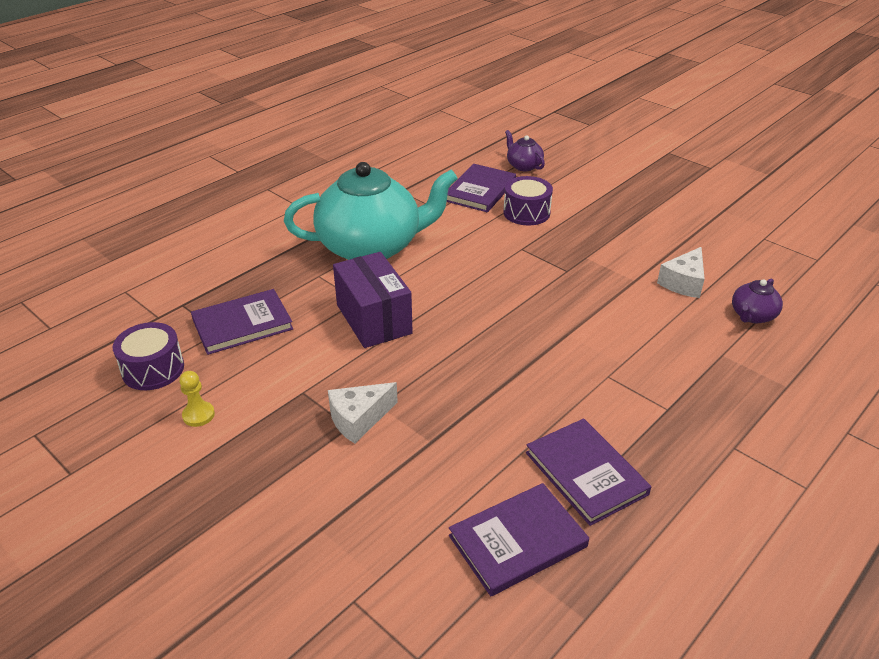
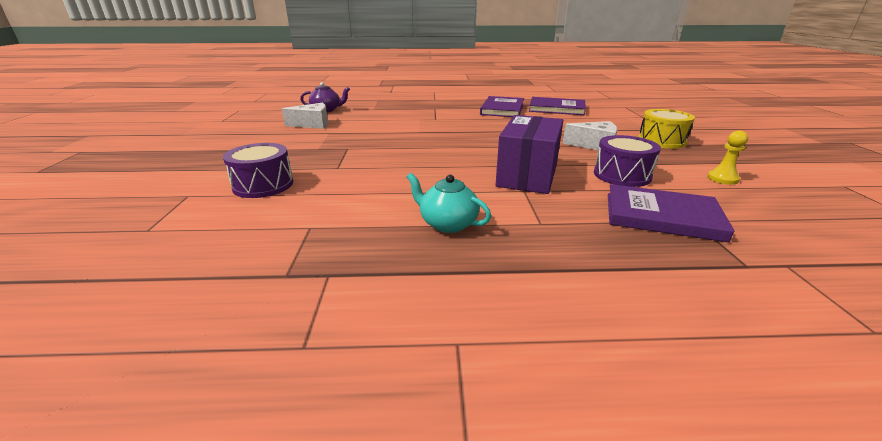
camera: 135 degrees left, 10 degrees down
purple drum [113,322,184,390] -> purple drum moved to [594,135,661,187]
turquoise teapot [284,162,458,260] -> turquoise teapot [407,173,491,233], size x0.41
purple book [447,164,516,212] -> none
purple teapot [505,130,545,171] -> none
none -> yellow drum [638,109,695,149]

